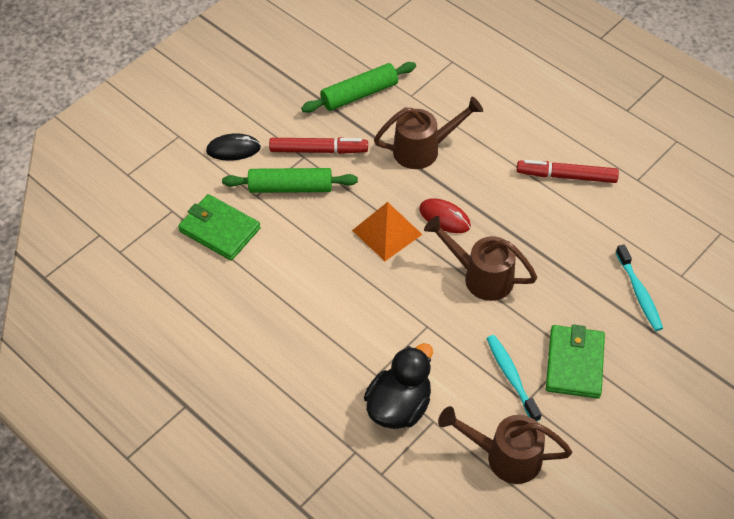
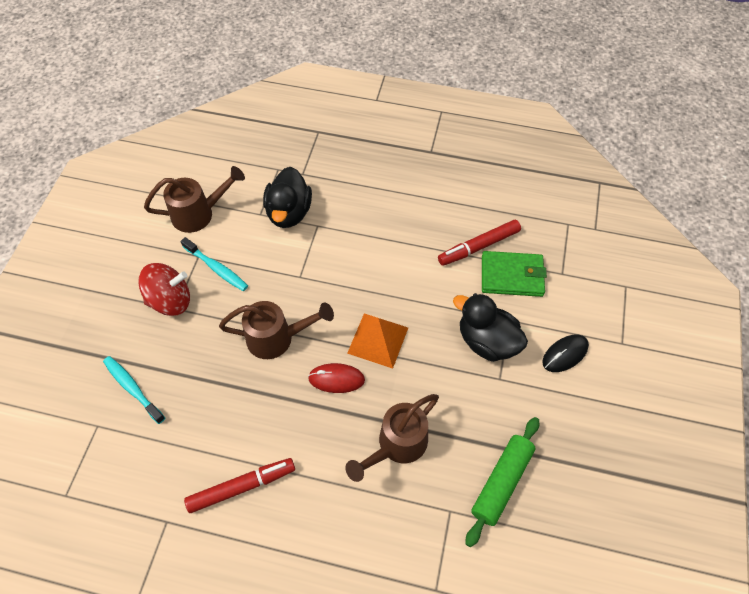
camera: 150 degrees right, 5 degrees up
green rolling pin [222,168,358,193] -> black duck [453,293,528,362]
red marker [269,137,368,154] -> red marker moved to [438,220,521,266]
green wallet [546,324,605,399] -> red spinning top [138,263,190,316]

